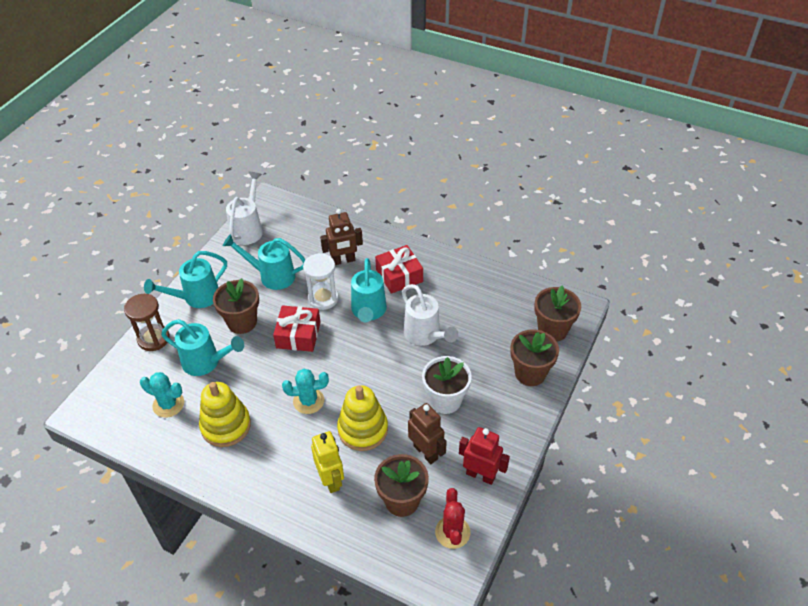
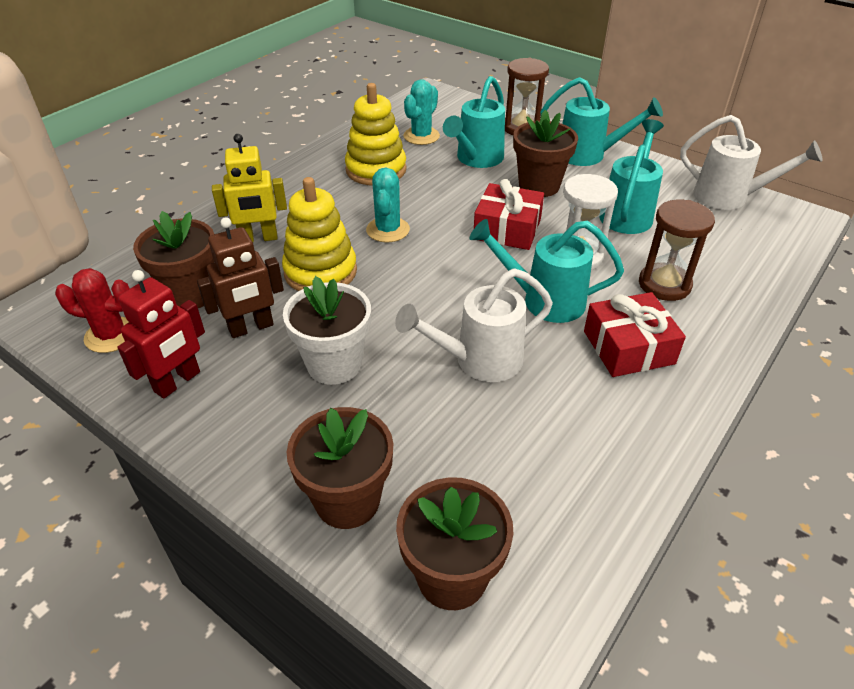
camera: 100 degrees right, 5 degrees down
turquoise watering can [144,251,227,308] -> turquoise watering can turned 135 degrees clockwise [540,77,663,166]
brown robot [320,209,363,265] -> brown hourglass [639,200,715,301]

